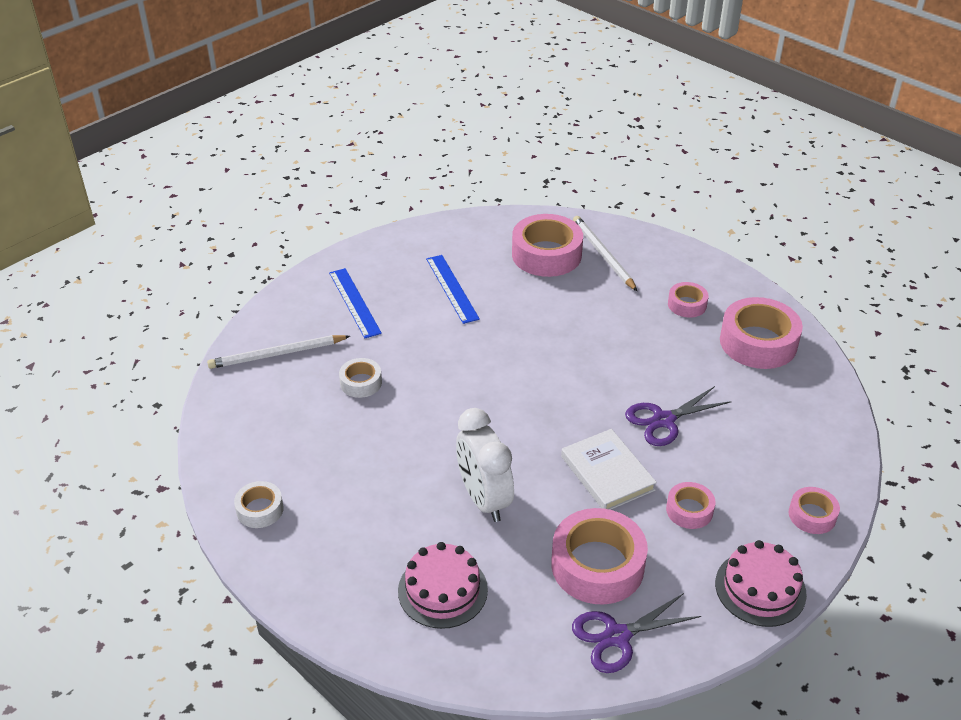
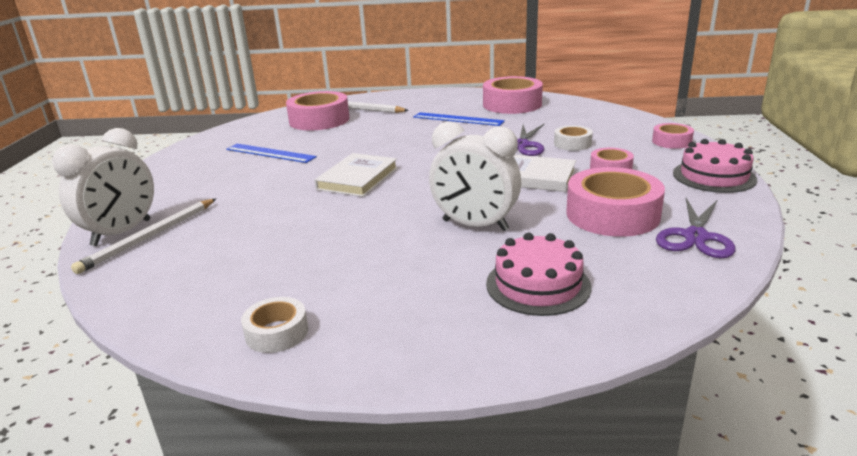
camera: 40 degrees left, 15 degrees down
blue ruler [329,268,382,338] -> blue ruler moved to [413,112,505,126]
white tape [339,358,382,398] -> white tape moved to [554,125,593,151]
pink tape [668,282,709,318] -> none
none -> white clock [52,128,154,246]
none -> white book [315,153,398,197]

